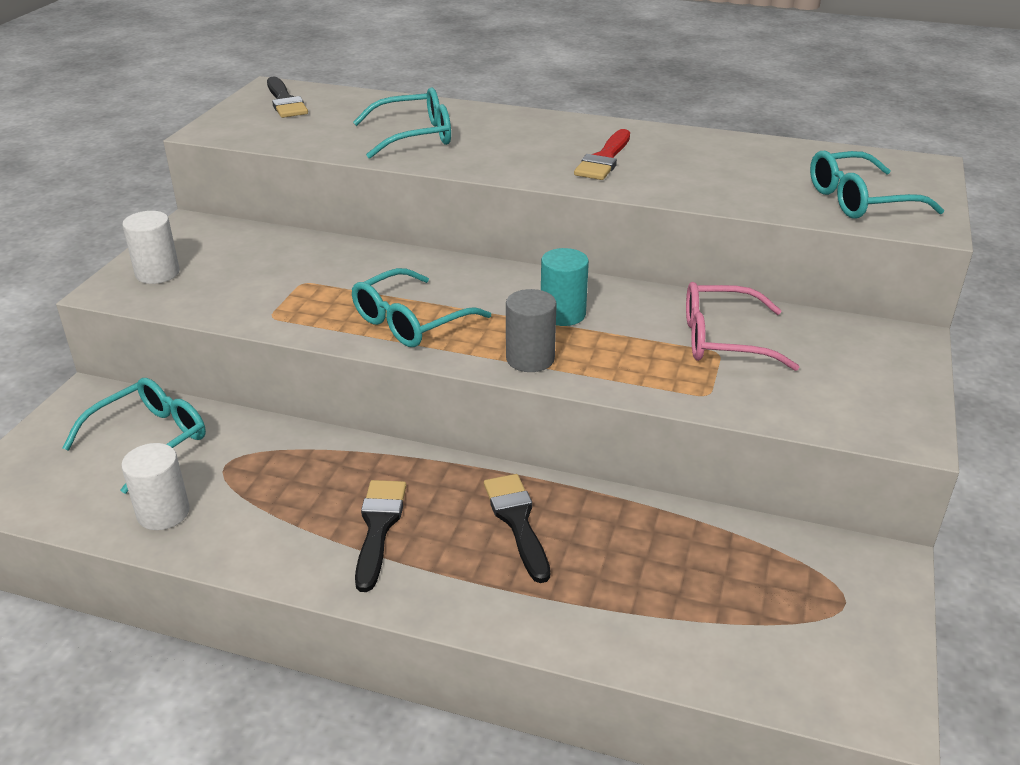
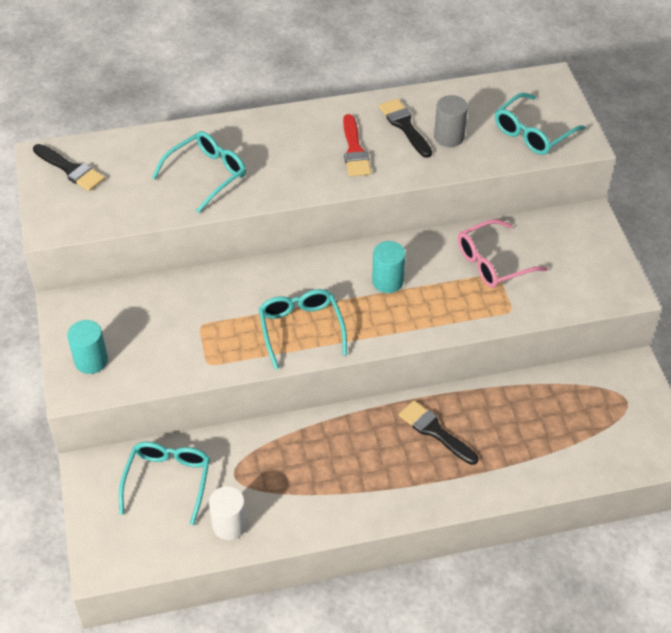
camera: 30 degrees left, 15 degrees up
white cylinder [122,211,180,284] -> turquoise cylinder [67,320,108,374]
turquoise glasses [352,268,491,347] -> turquoise glasses turned 150 degrees clockwise [259,289,347,370]
black brush [355,480,406,592] -> black brush moved to [379,98,432,158]
grey cylinder [506,289,557,372] -> grey cylinder moved to [434,95,468,147]

